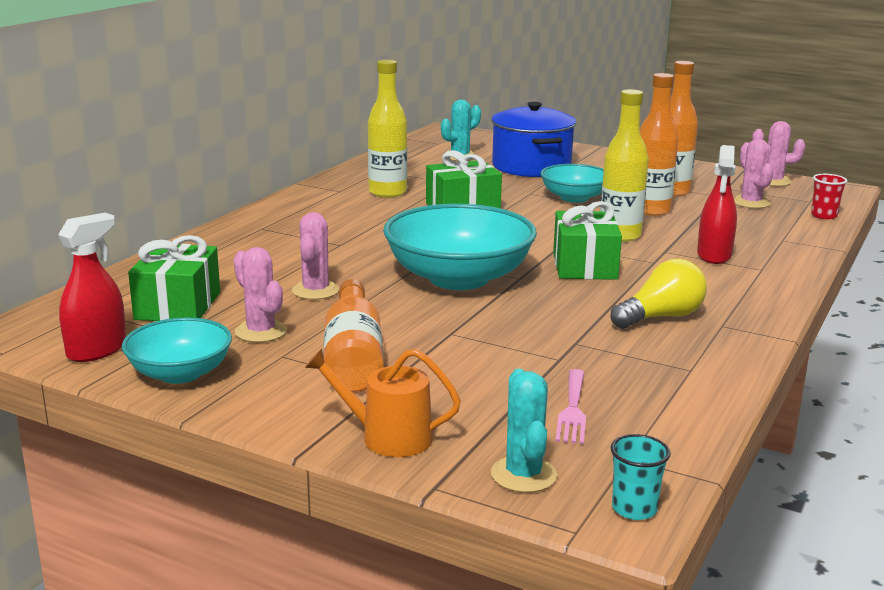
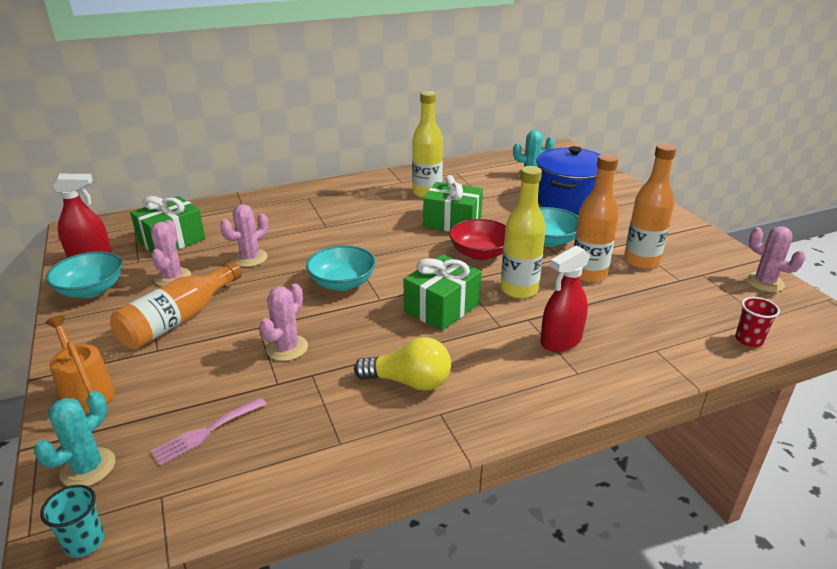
camera: 40 degrees right, 10 degrees up
turquoise bowl [383,204,537,290] -> turquoise bowl [306,245,376,291], size x0.58
pink cactus [734,139,773,208] -> pink cactus moved to [260,284,308,361]
none -> red bowl [449,219,506,260]

